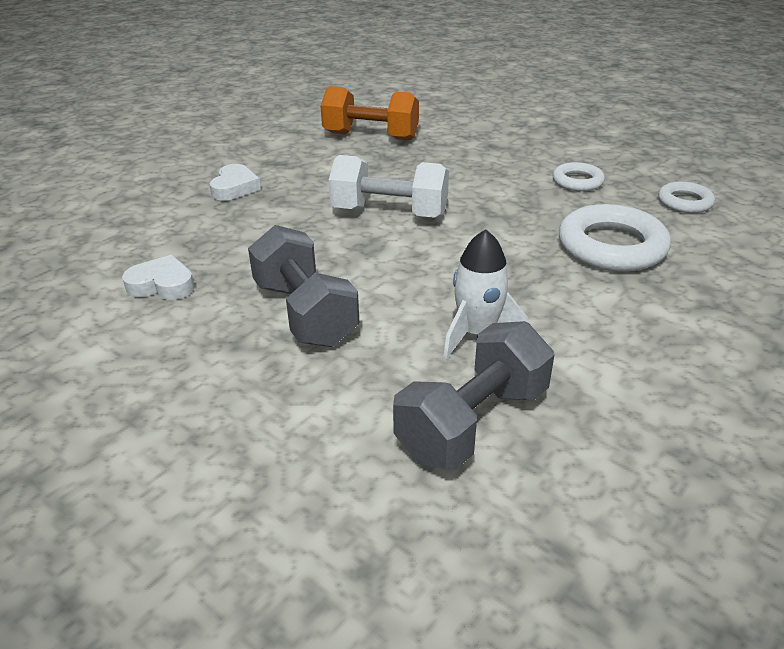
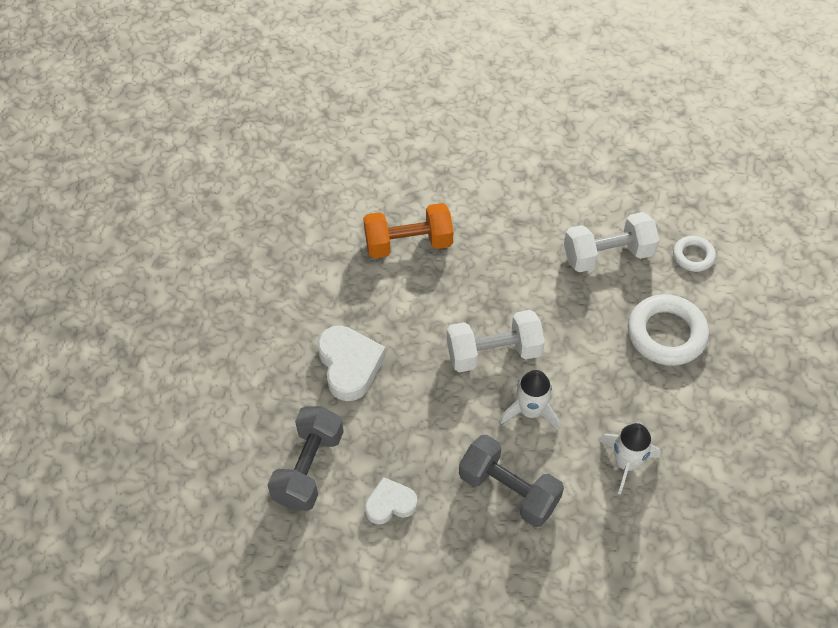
camera: 25 degrees left, 20 degrees up
white heart [210,164,261,201] -> white heart [318,326,386,401], size x1.60
grey dumbbell [393,321,554,470] -> grey dumbbell moved to [267,406,344,511]
white ring [553,162,605,191] -> white dumbbell [564,212,659,272]
none -> white rocket [500,370,560,430]

